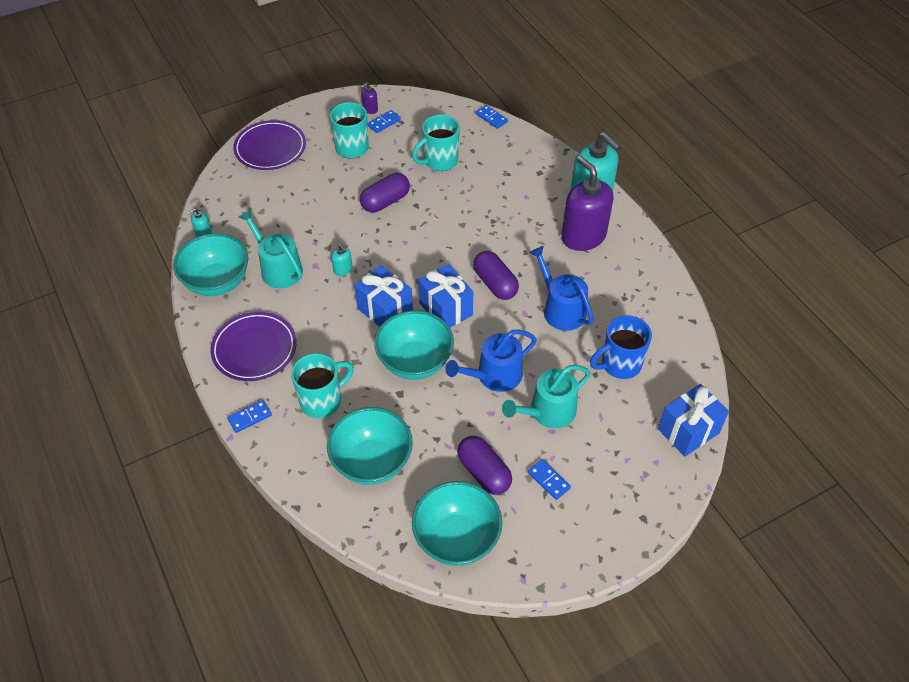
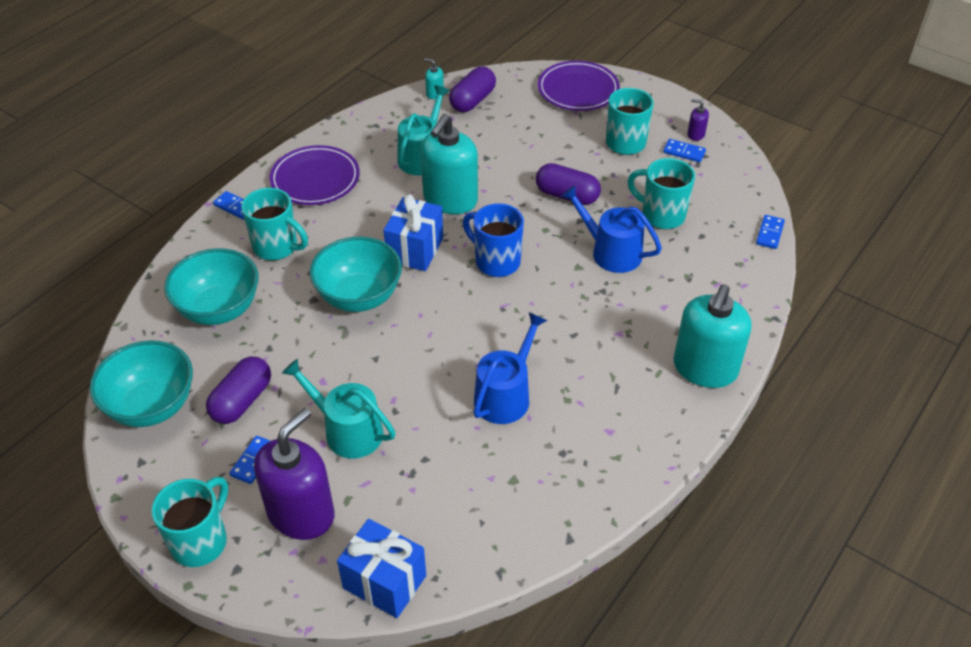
camera: 65 degrees right, 5 degrees down
turquoise bowl [173,233,249,296] -> none
turquoise soap dispenser [331,244,353,276] -> turquoise soap dispenser [421,114,478,214], size x2.45
blue gift [418,264,473,327] -> none
blue watering can [445,330,537,392] -> blue watering can moved to [561,185,662,273]
purple capsule [473,251,519,300] -> purple capsule moved to [449,66,496,112]
purple soap dispenser [561,156,613,251] -> purple soap dispenser moved to [254,408,334,540]
blue mug [590,315,652,379] -> blue mug moved to [463,203,524,277]
none -> turquoise mug [151,477,228,567]

